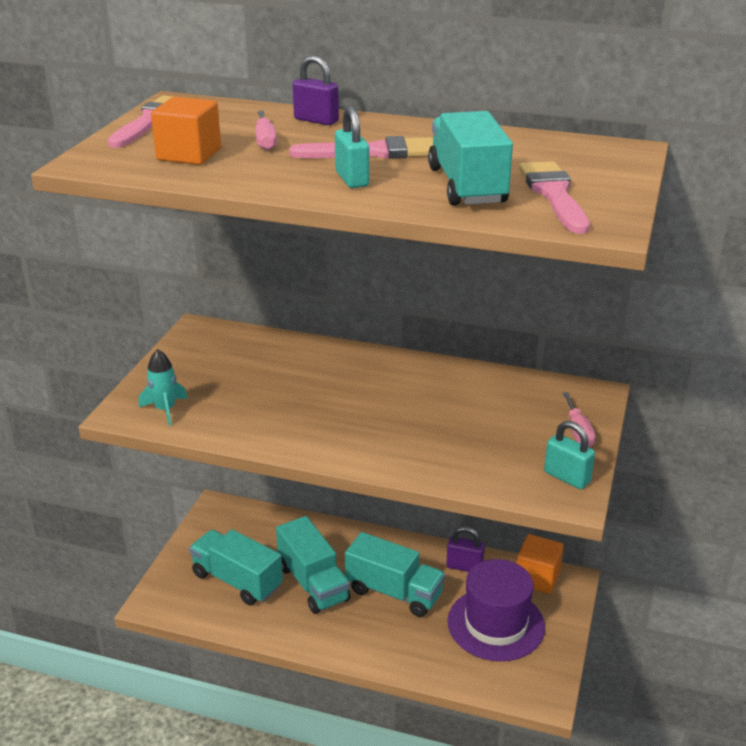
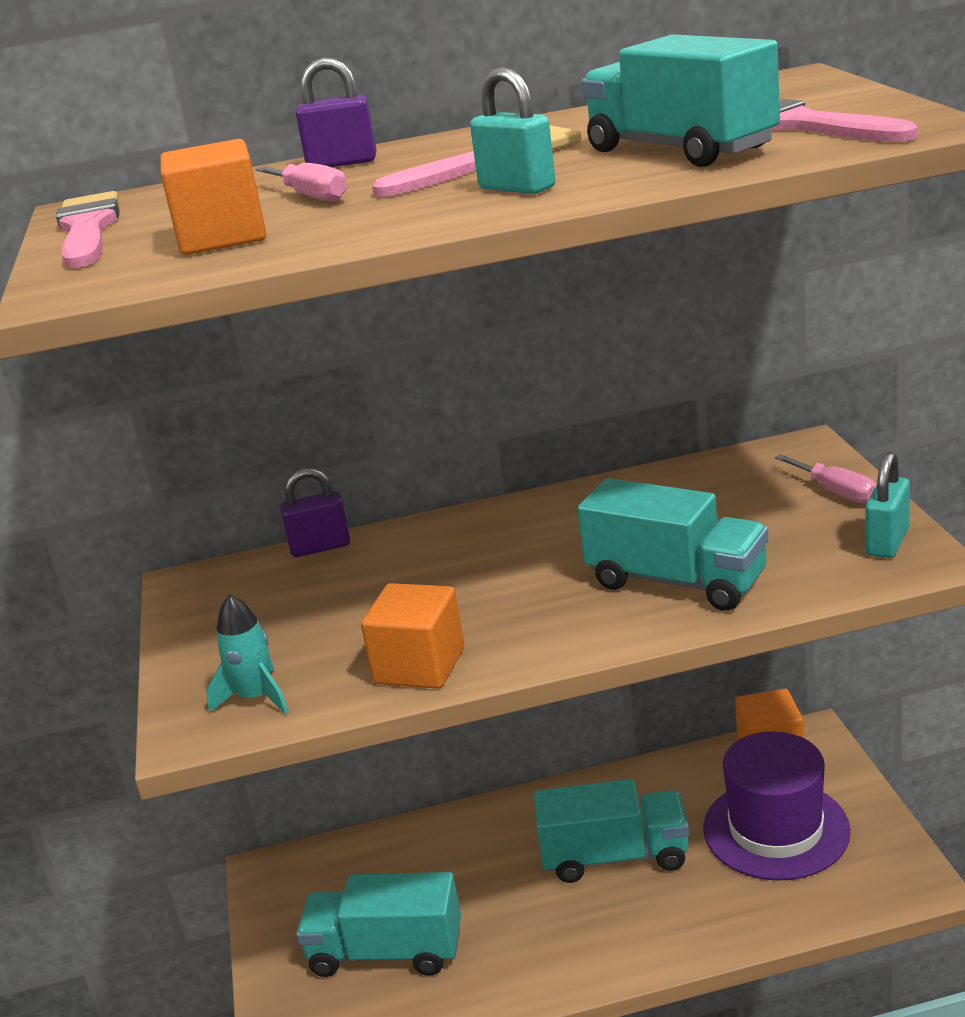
camera: 25 degrees left, 5 degrees down
turquoise truck [276,516,351,614] -> turquoise truck moved to [578,478,769,611]
purple padlock [446,526,485,572] -> purple padlock moved to [280,468,350,557]
turquoise padlock [544,421,595,489] -> turquoise padlock turned 75 degrees counterclockwise [865,452,910,558]
none -> orange cube [361,583,464,689]

